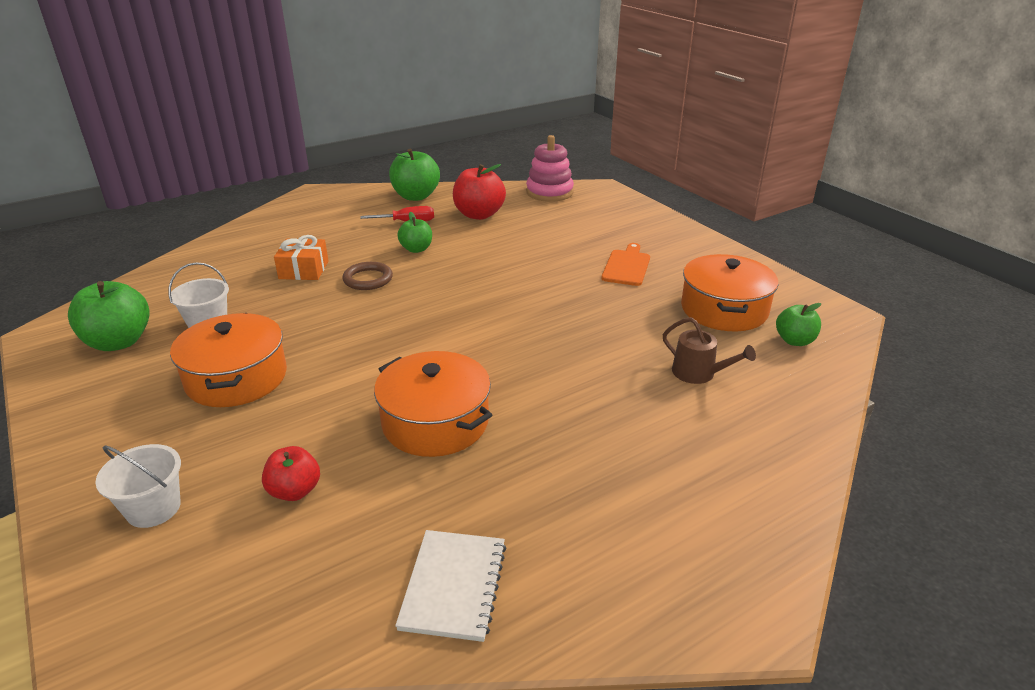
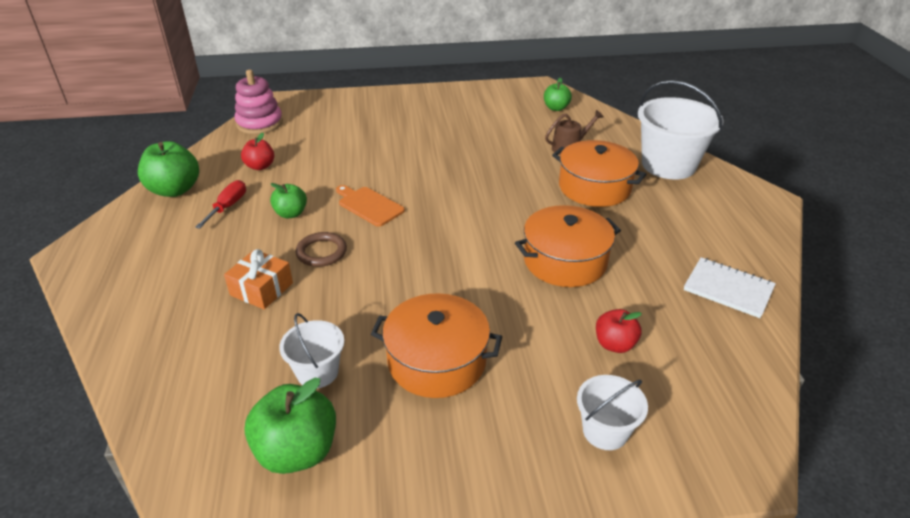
camera: 65 degrees left, 5 degrees up
red apple [453,164,506,220] -> red apple [241,133,274,170], size x0.60
orange cutting board [602,243,650,286] -> orange cutting board moved to [336,185,405,227]
orange pot [681,254,778,331] -> orange pot moved to [552,140,647,207]
none -> white bucket [638,80,724,180]

